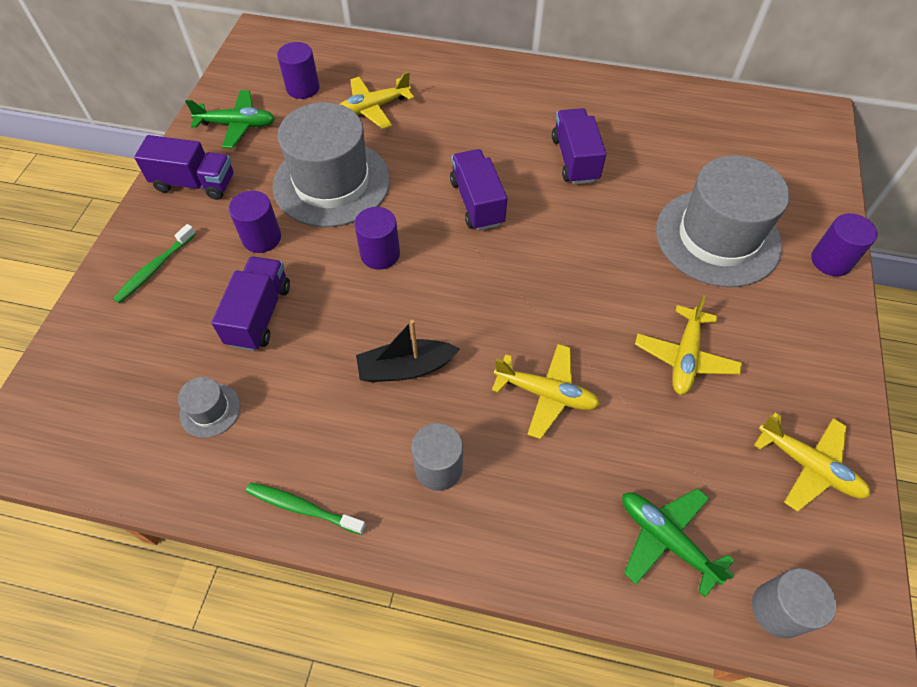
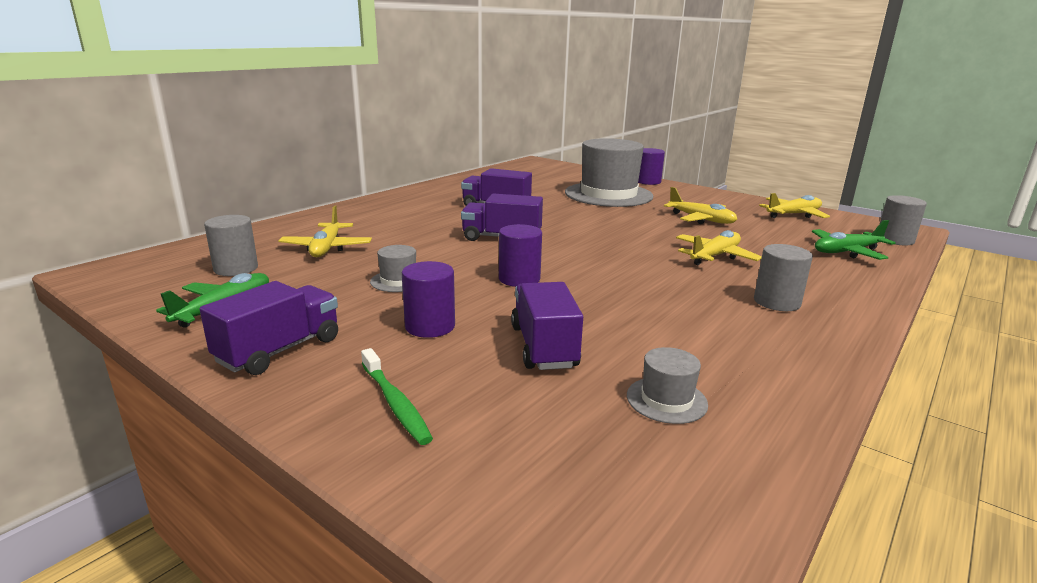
camera: 65 degrees left, 35 degrees down
purple truck [211,257,290,351] -> purple truck turned 45 degrees clockwise [511,282,583,370]
green toothbrush [246,483,366,535] -> none
grey hat [273,102,390,227] -> grey hat [370,245,416,292], size x0.41
purple cylinder [277,42,320,99] -> grey cylinder [204,215,258,276]
black boat [356,320,460,382] -> none

